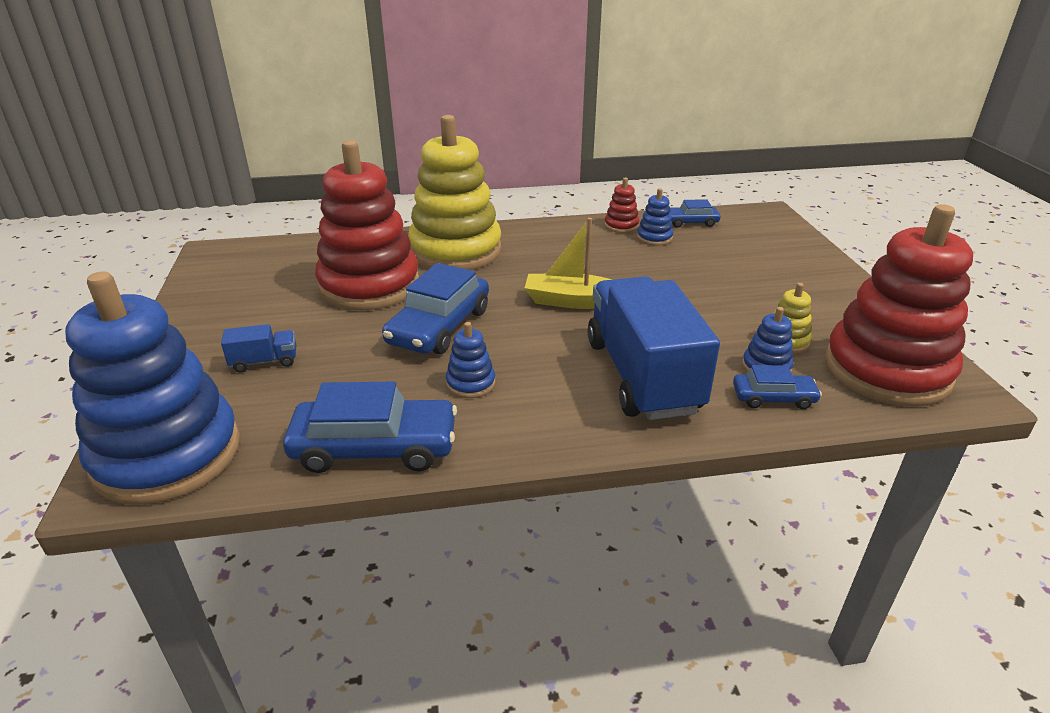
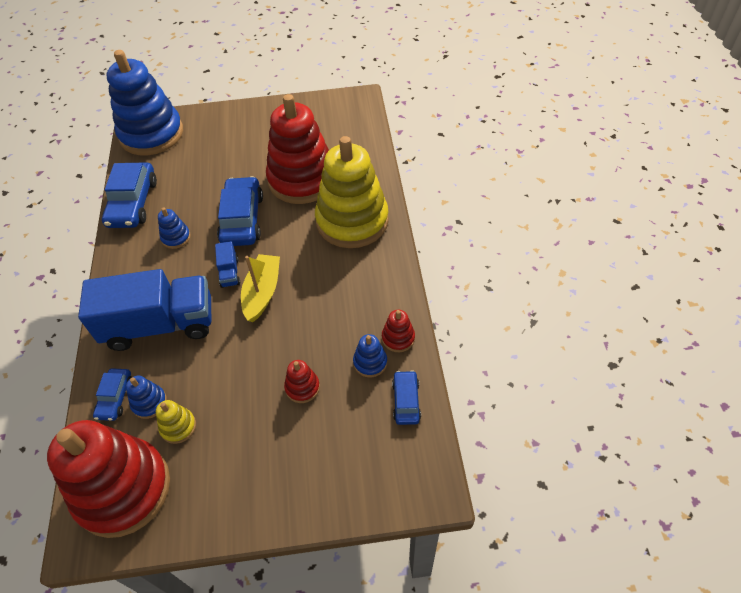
camera: 95 degrees right, 20 degrees up
blue truck [221,324,296,372] -> blue truck moved to [215,241,240,288]
blue car [382,263,489,354] -> blue car turned 60 degrees clockwise [217,176,263,246]
none -> red stacking toy [284,360,320,403]

